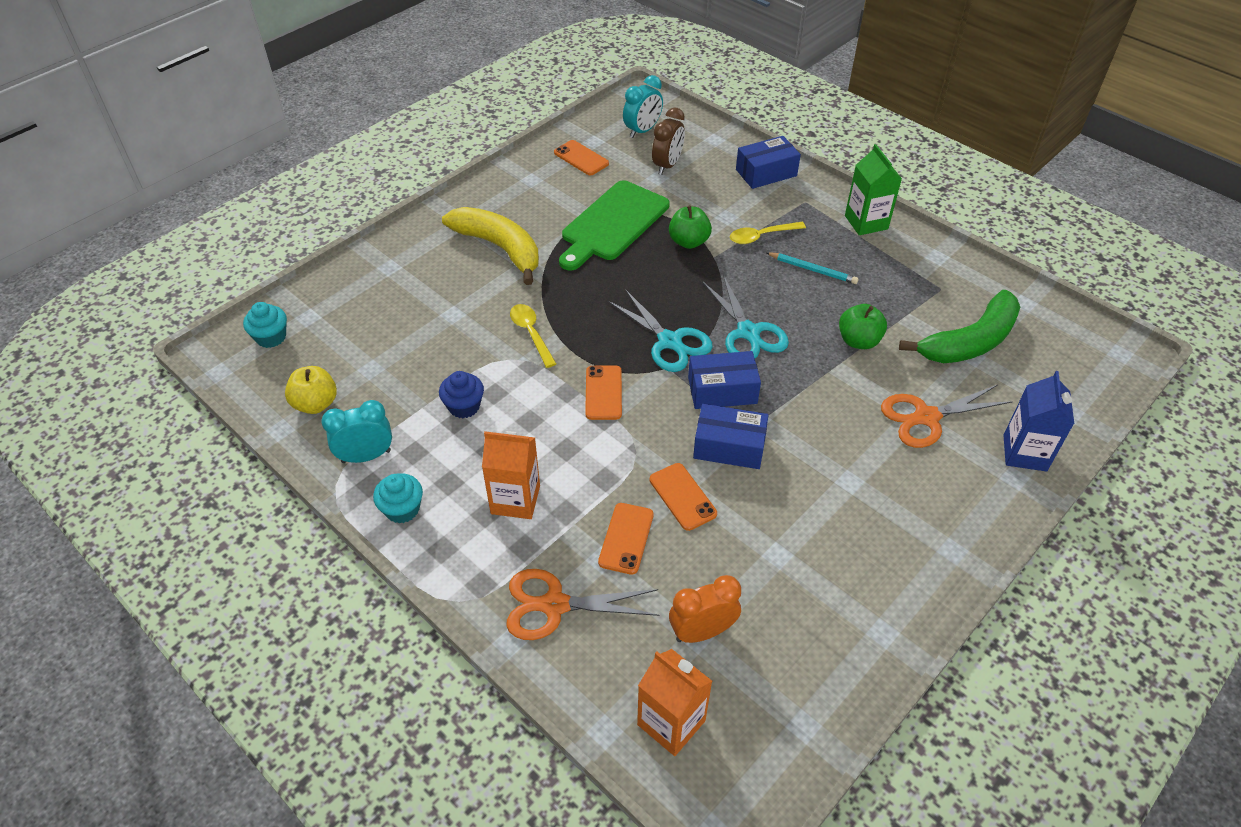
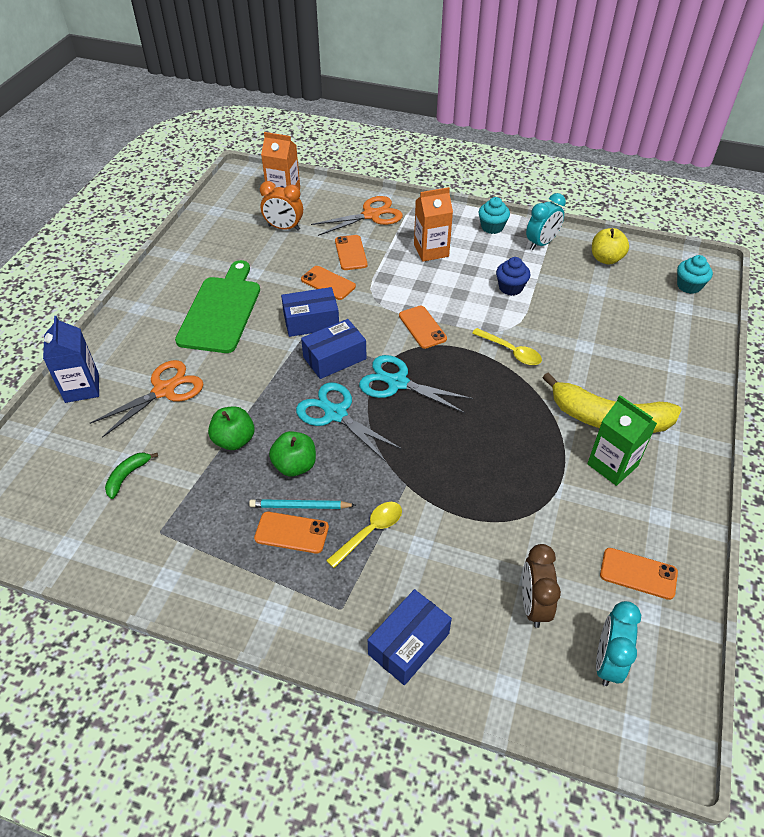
camera: 155 degrees right, 0 degrees up
green cutting board [559,180,670,270] -> green cutting board moved to [175,260,260,353]
green apple [669,205,712,249] -> green apple moved to [269,431,316,477]
orange clock [669,575,741,643] -> orange clock turned 60 degrees clockwise [260,181,303,231]
green carton [845,144,902,235] -> green carton moved to [587,395,657,486]
green banana [899,290,1020,363] -> green banana [105,452,158,499], size x0.45
none -> orange phone [254,512,329,553]

